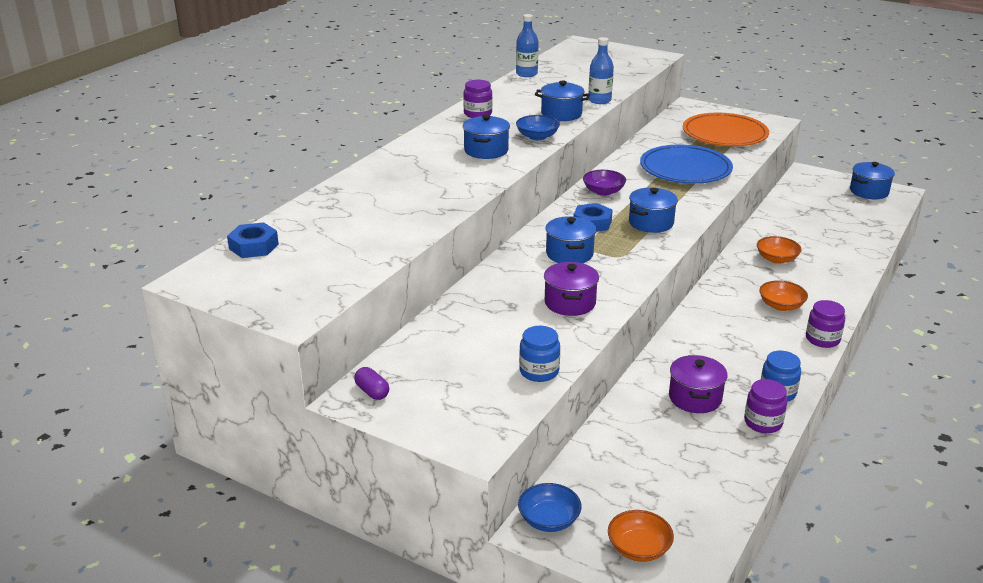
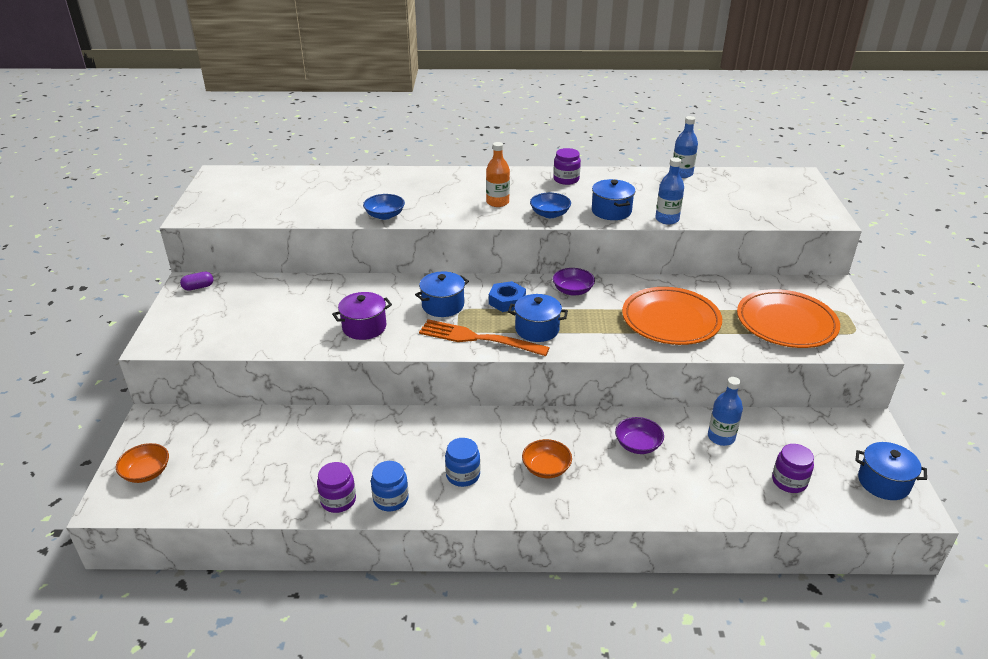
camera: 60 degrees right, 5 degrees up
blue nut [227,222,279,258] -> none
purple capsule [354,367,389,400] -> purple capsule turned 45 degrees clockwise [180,272,213,291]
blue pot [463,115,510,159] -> orange bottle [486,142,510,207]
blue bowl [518,483,582,532] -> blue bowl moved to [363,194,405,220]
blue jar [519,326,560,382] -> blue jar moved to [445,438,480,487]
blue plate [640,145,733,184] -> orange plate [622,287,722,345]
purple pot [669,355,728,413] -> none
orange bowl [757,236,802,264] -> purple bowl [615,417,664,454]
purple jar [806,300,845,348] -> purple jar moved to [772,444,814,493]
none -> orange fork [419,319,550,356]
none -> blue bottle [708,377,743,446]

